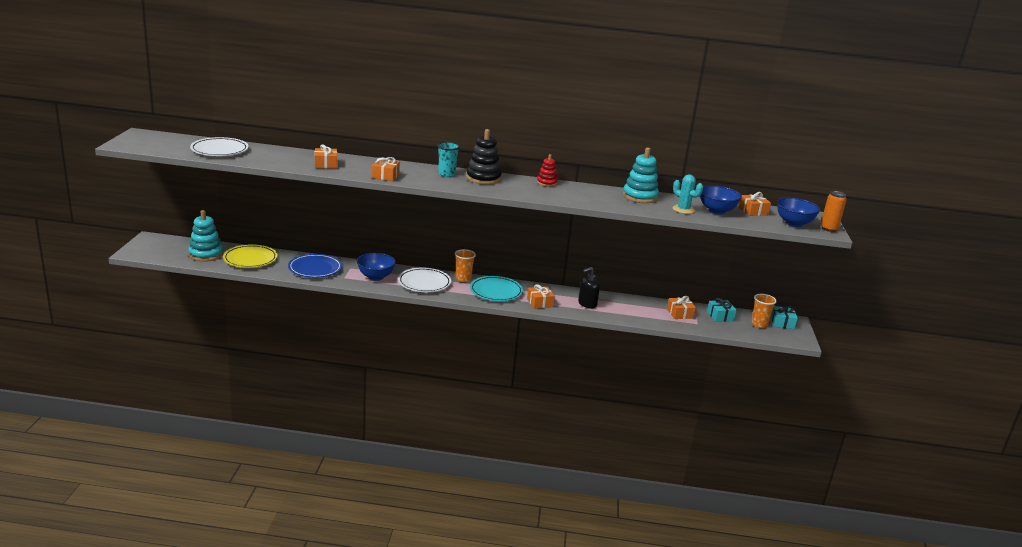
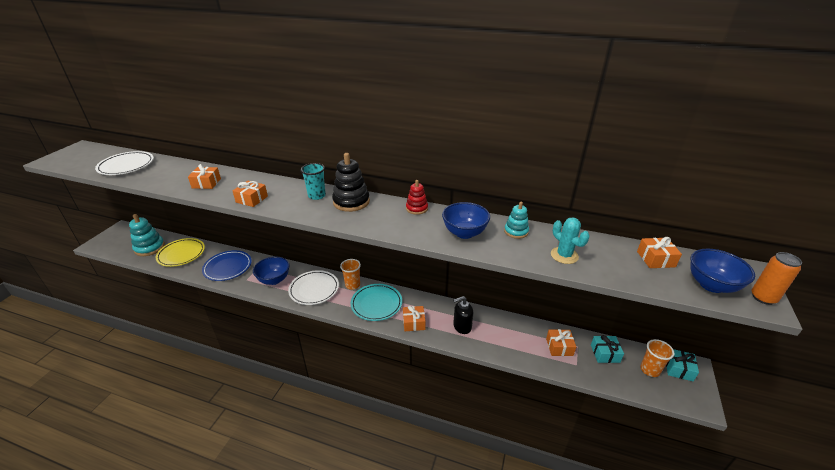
camera: 15 degrees right, 10 degrees up
turquoise stacking toy [623,148,659,203] -> turquoise stacking toy [504,202,529,239], size x0.59
blue bowl [700,185,742,215] -> blue bowl moved to [442,202,490,239]

